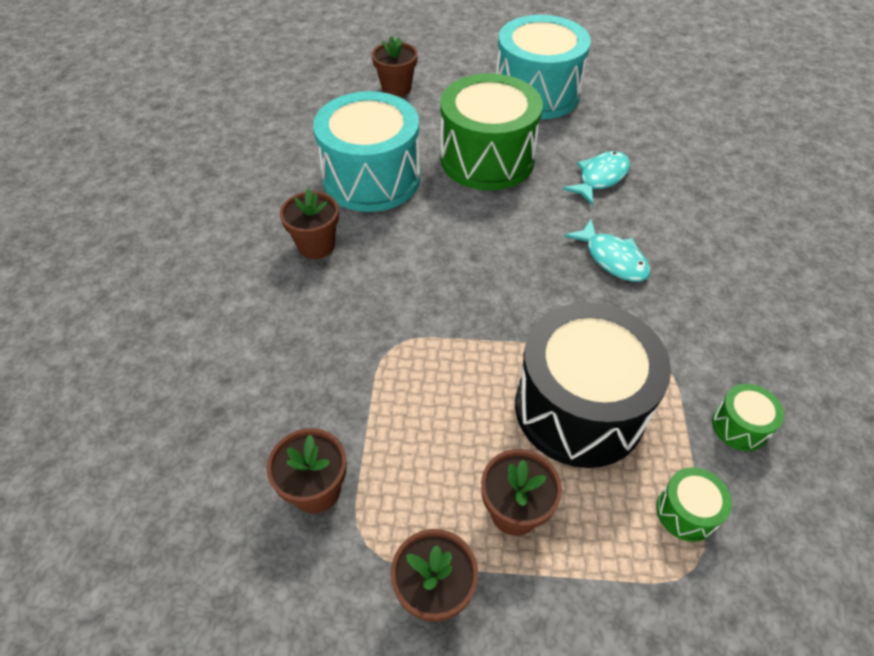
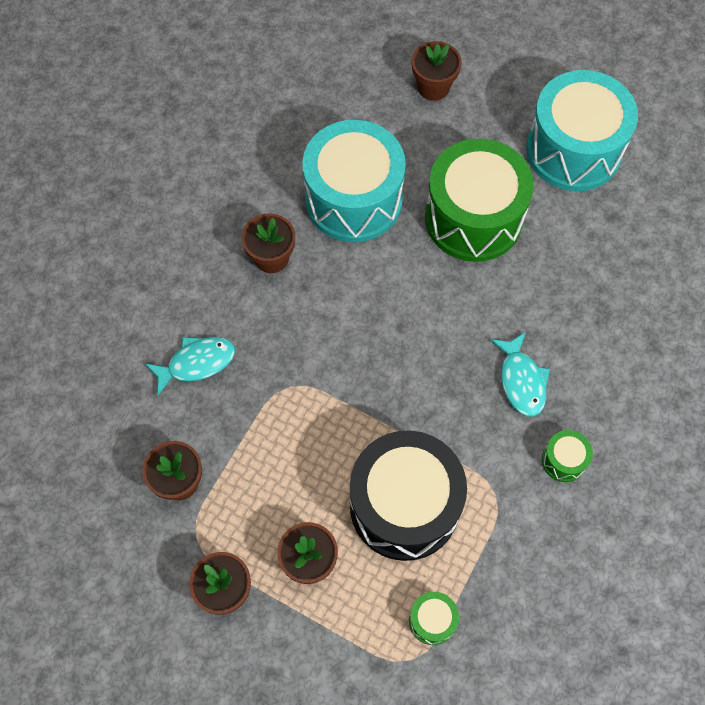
camera: 25 degrees right, 15 degrees up
turquoise fish [562,151,630,205] -> turquoise fish moved to [145,337,235,396]
green drum [712,384,784,451] -> green drum moved to [542,430,593,482]

